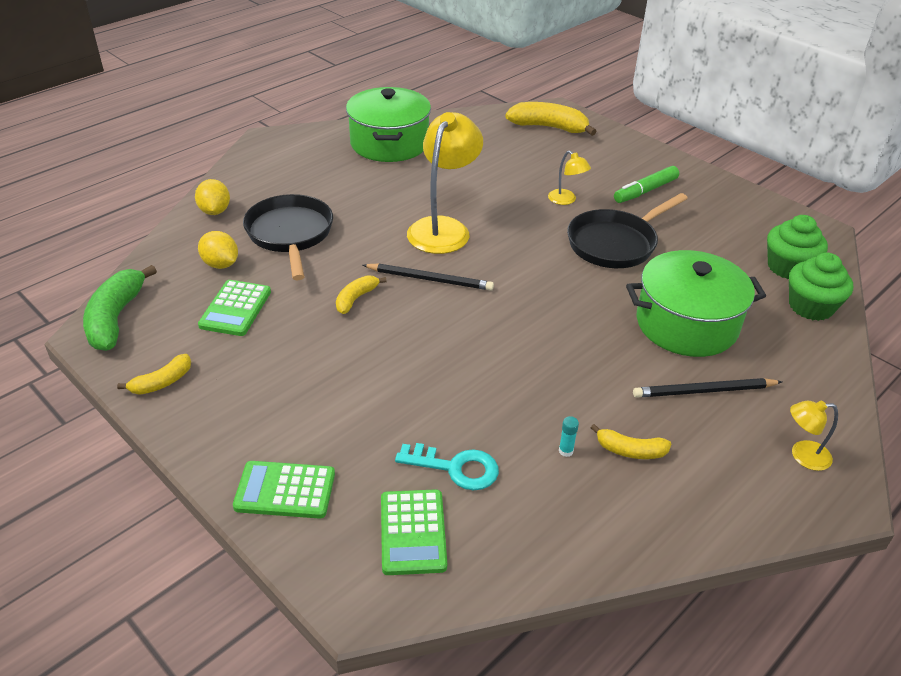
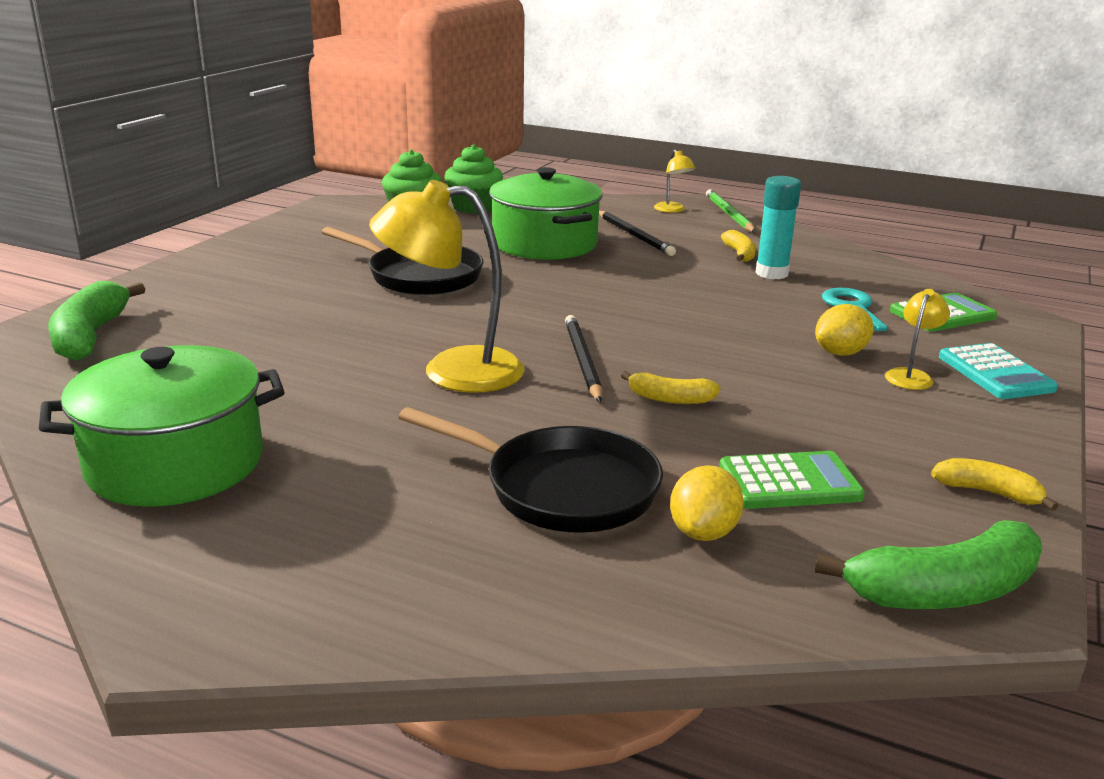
camera: 110 degrees left, 15 degrees down
yellow lemon [195,179,230,215] -> yellow lemon moved to [815,304,874,356]
green calculator [233,461,335,519] -> turquoise calculator [939,343,1058,399]
black pan [243,194,333,280] -> black pan turned 120 degrees counterclockwise [398,407,663,533]
yellow banana [505,102,597,136] -> green banana [48,281,145,361]
yellow lamp [548,151,591,205] -> yellow lamp moved to [885,289,950,390]
turquoise glue stick [559,416,579,457] -> turquoise glue stick [756,176,801,279], size x2.33
green marker [614,166,679,203] -> none
none -> green pencil [706,189,756,232]

